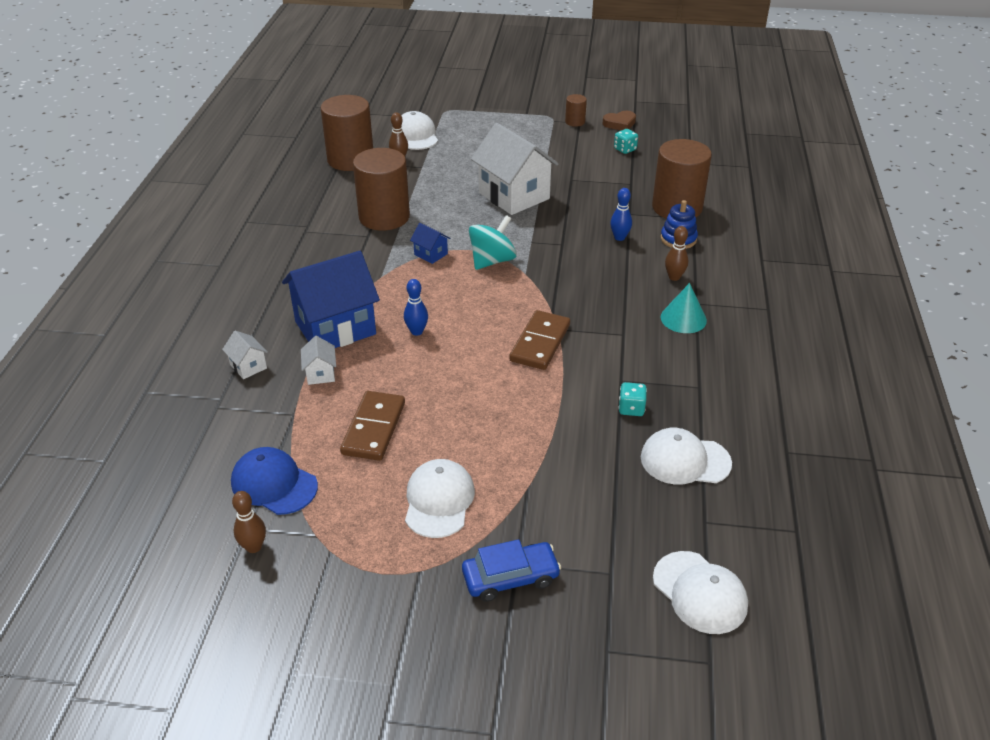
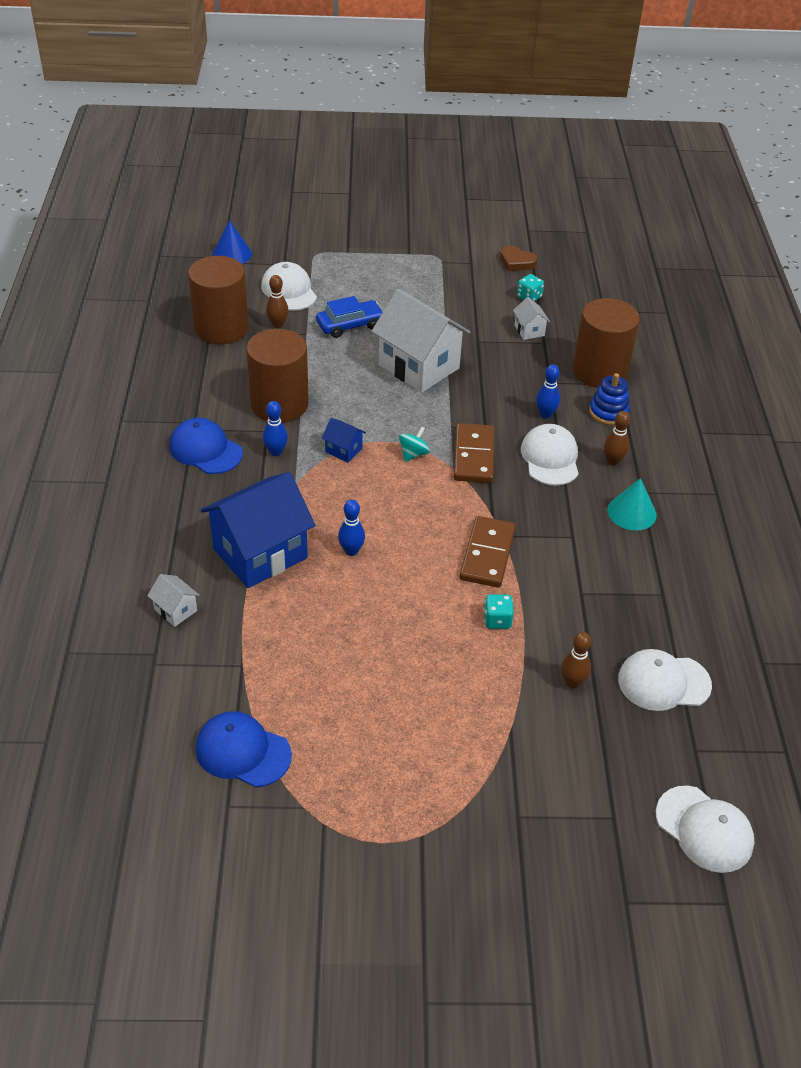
camera: 10 degrees left, 5 degrees up
brown bowling pin [232,491,266,553] -> brown bowling pin moved to [561,632,591,689]
white house [301,336,336,385] -> white house moved to [513,297,550,340]
brown domino [340,391,405,461] -> brown domino moved to [454,423,494,483]
white cap [405,459,475,538] -> white cap moved to [521,424,578,486]
blue car [462,539,561,602] -> blue car moved to [316,296,383,338]
turquoise spinning top [469,215,517,270] -> turquoise spinning top [399,426,430,462], size x0.57
brown cylinder [565,94,587,127] -> none
brown heart [603,111,636,130] -> brown heart turned 60 degrees clockwise [500,245,537,271]
turquoise dice [619,382,647,416] -> turquoise dice moved to [484,594,514,629]
none -> blue cap [169,418,243,474]
none -> blue cone [212,220,252,264]
none -> blue bowling pin [263,401,288,456]

